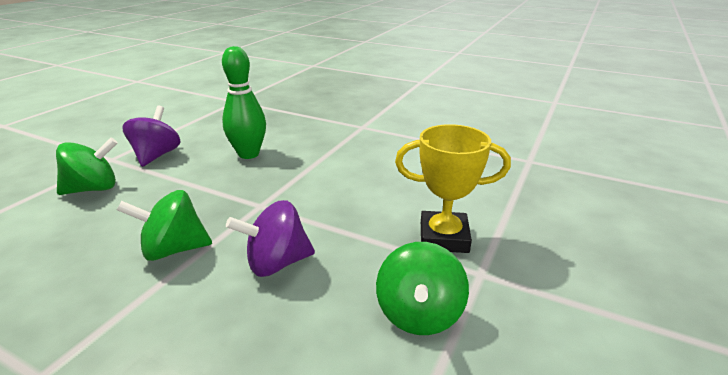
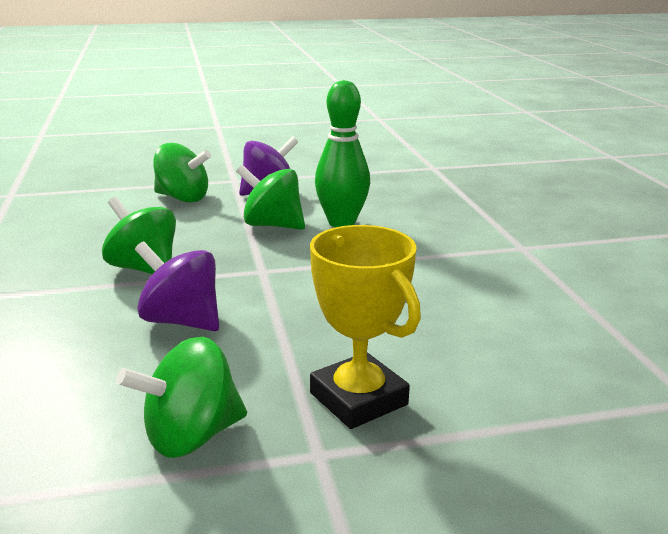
camera: 50 degrees right, 5 degrees down
none -> green spinning top [236,165,305,230]

